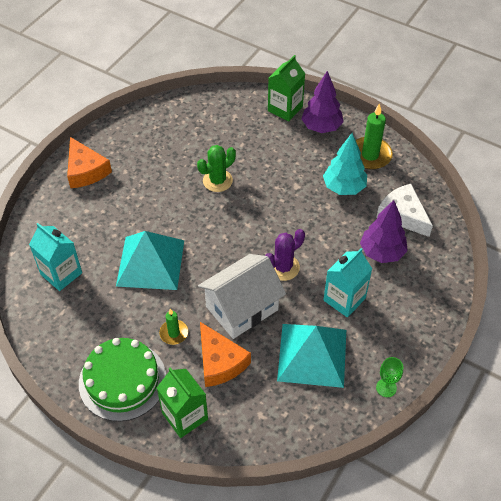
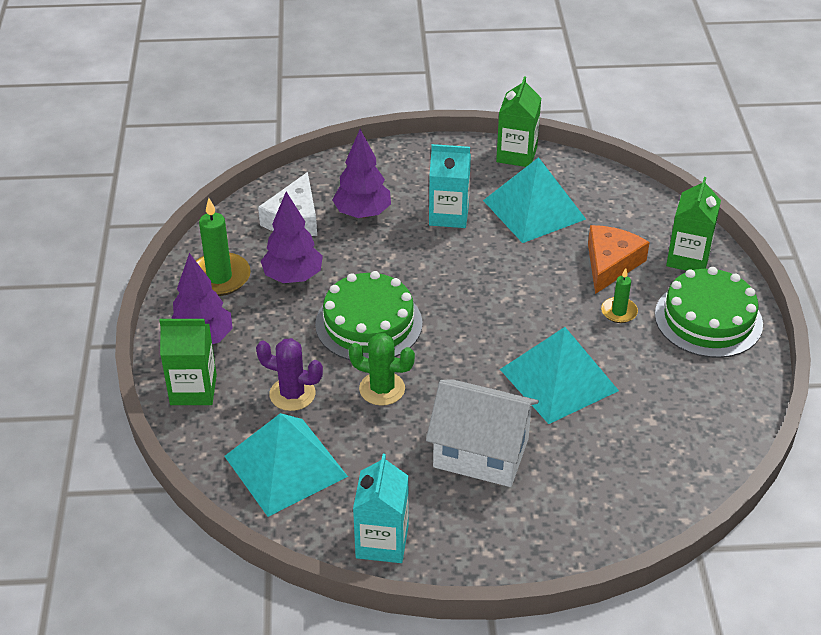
camera: 125 degrees left, 10 degrees down
turquoise carton [29,223,82,291] -> turquoise carton moved to [353,454,408,563]
orange cheese [67,137,112,188] -> none
white house [198,254,286,339] -> white house moved to [426,379,539,487]
purple cactus [265,229,305,281] -> purple cactus moved to [256,338,323,411]
turquoise tree [323,133,367,195] -> purple tree [261,192,323,283]
green goblet [376,357,403,397] -> green carton [496,76,541,167]
none -> turquoise pyramid [224,413,348,517]
none -> green cake [315,271,422,360]

